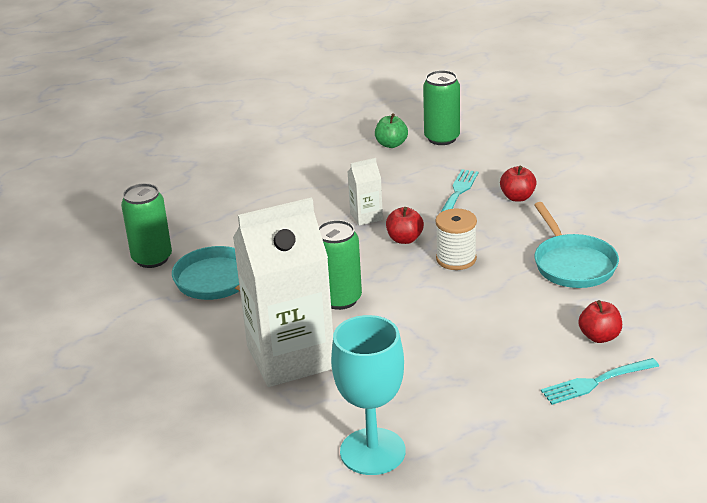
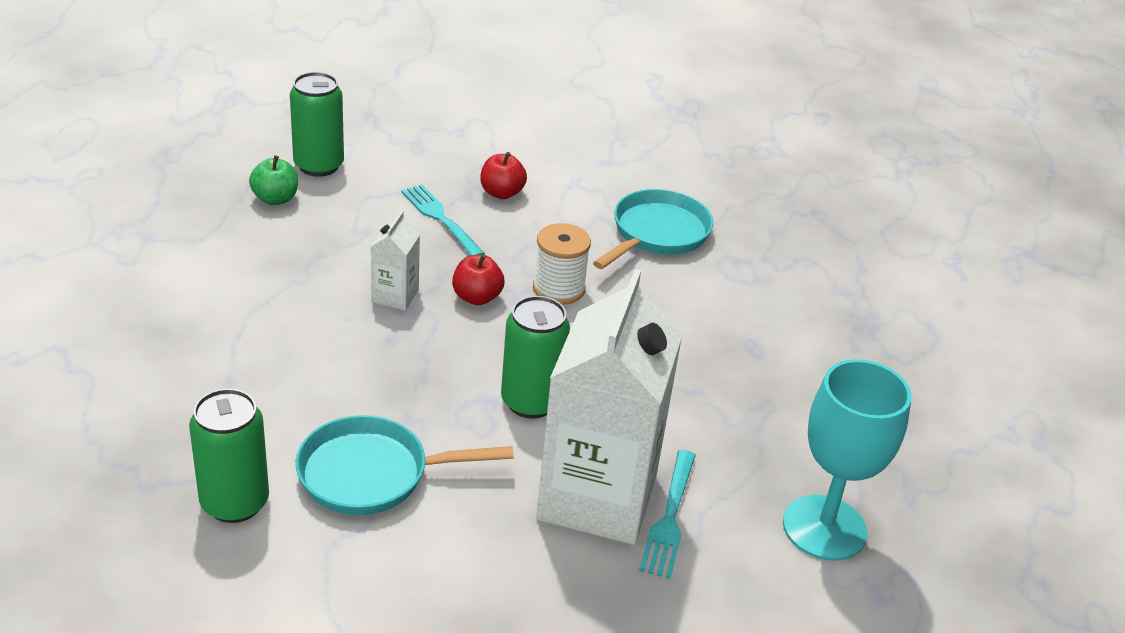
camera: 60 degrees left, 5 degrees up
turquoise pan [534,202,619,288] -> turquoise pan turned 75 degrees counterclockwise [593,189,714,269]
turquoise fork [541,358,659,405] -> turquoise fork moved to [639,450,696,579]
red apple [579,300,622,343] -> none

